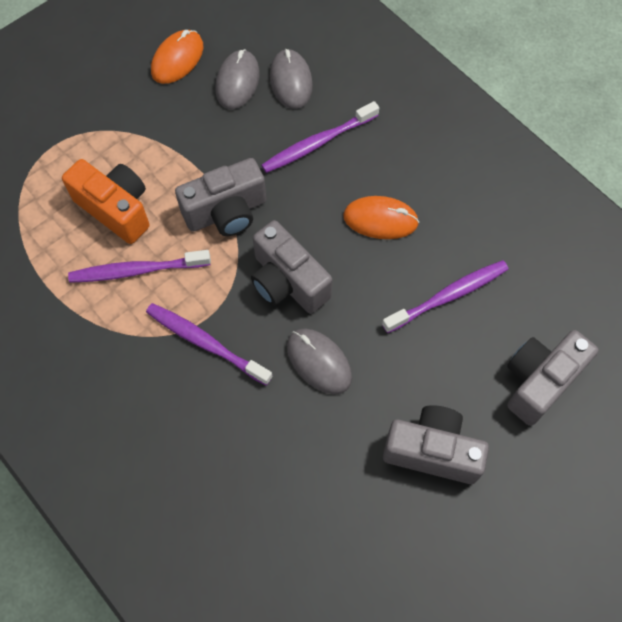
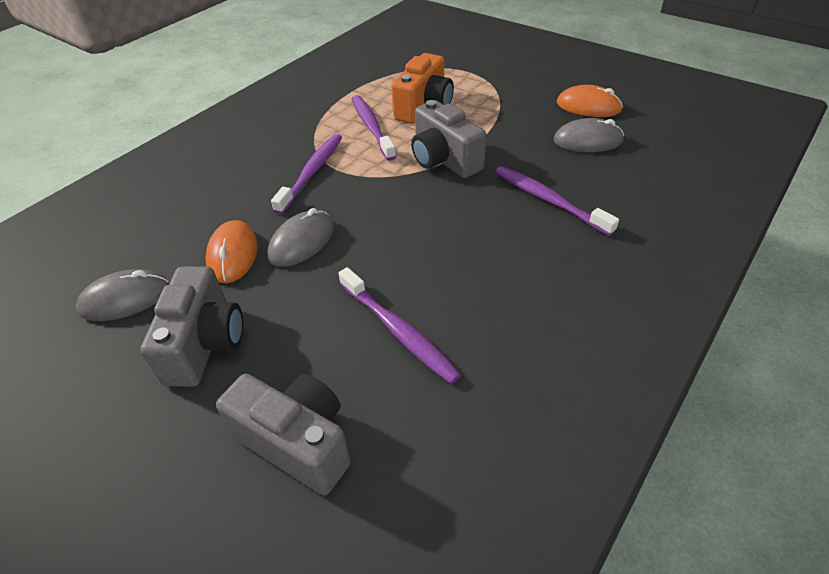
camera: 80 degrees right, 20 degrees down
grey camera [251,220,332,314] -> none
grey mouse [270,49,313,109] -> grey mouse moved to [76,269,169,321]
orange mouse [343,196,419,239] -> orange mouse moved to [205,220,258,283]

